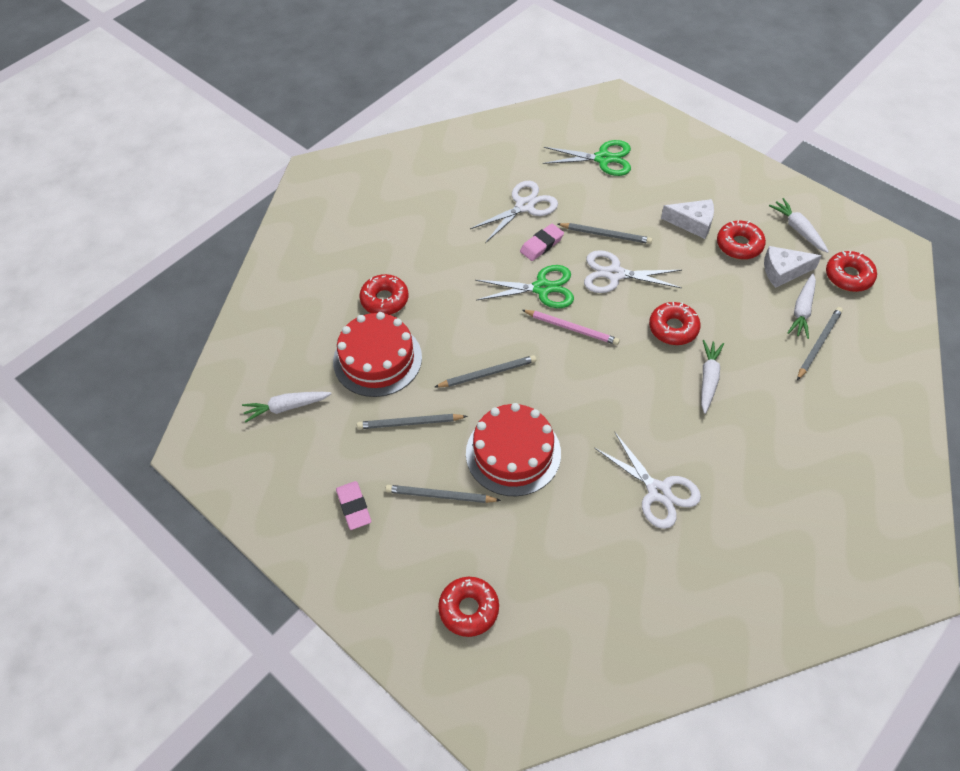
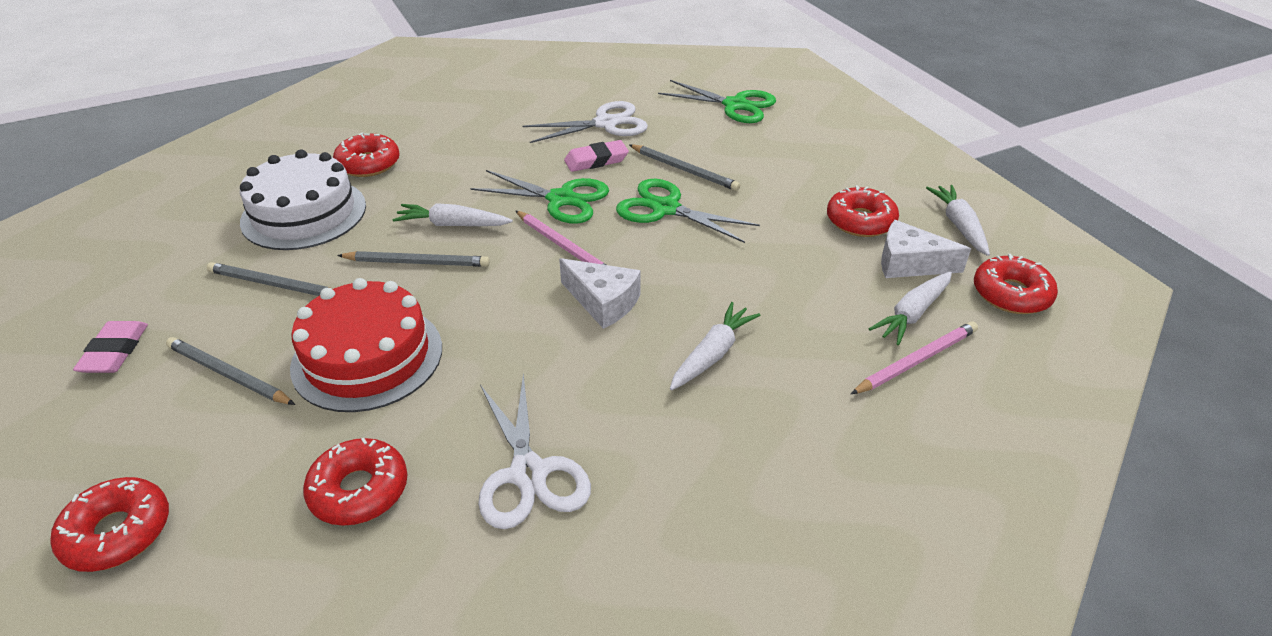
camera: 20 degrees right, 15 degrees down
white carrot [242,392,331,423] -> white carrot moved to [393,203,513,226]
red cake [333,312,422,397] -> white cake [240,149,366,250]
white scissors [584,250,682,293] -> green scissors [616,179,760,243]
red donut [649,302,701,345] -> red donut moved to [303,437,407,526]
white cheese [661,199,714,239] -> white cheese moved to [559,258,641,329]
grey pencil [797,307,843,380] -> pink pencil [851,321,978,394]

